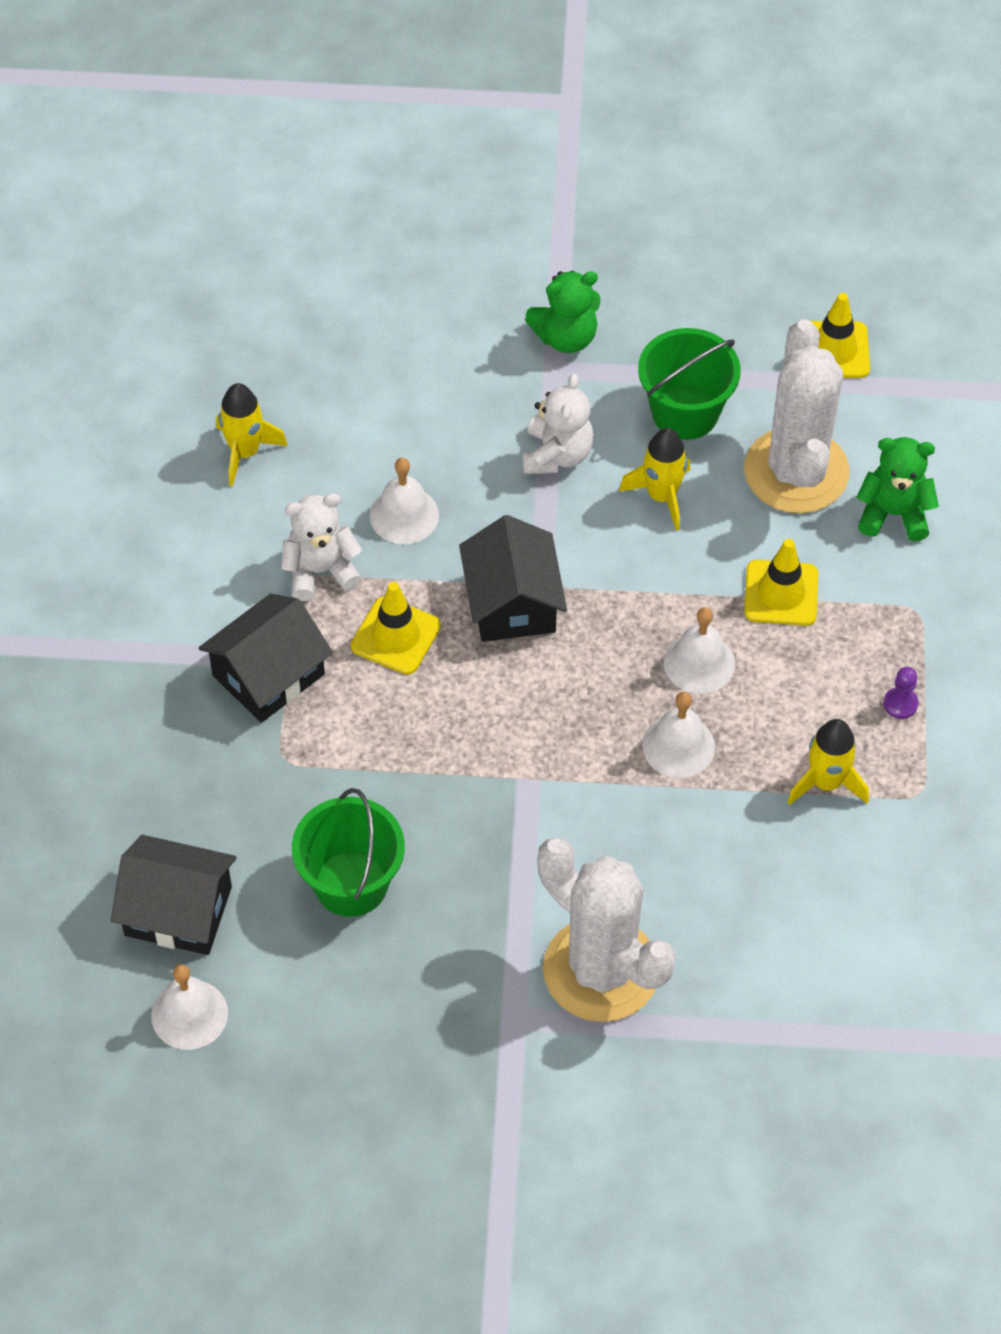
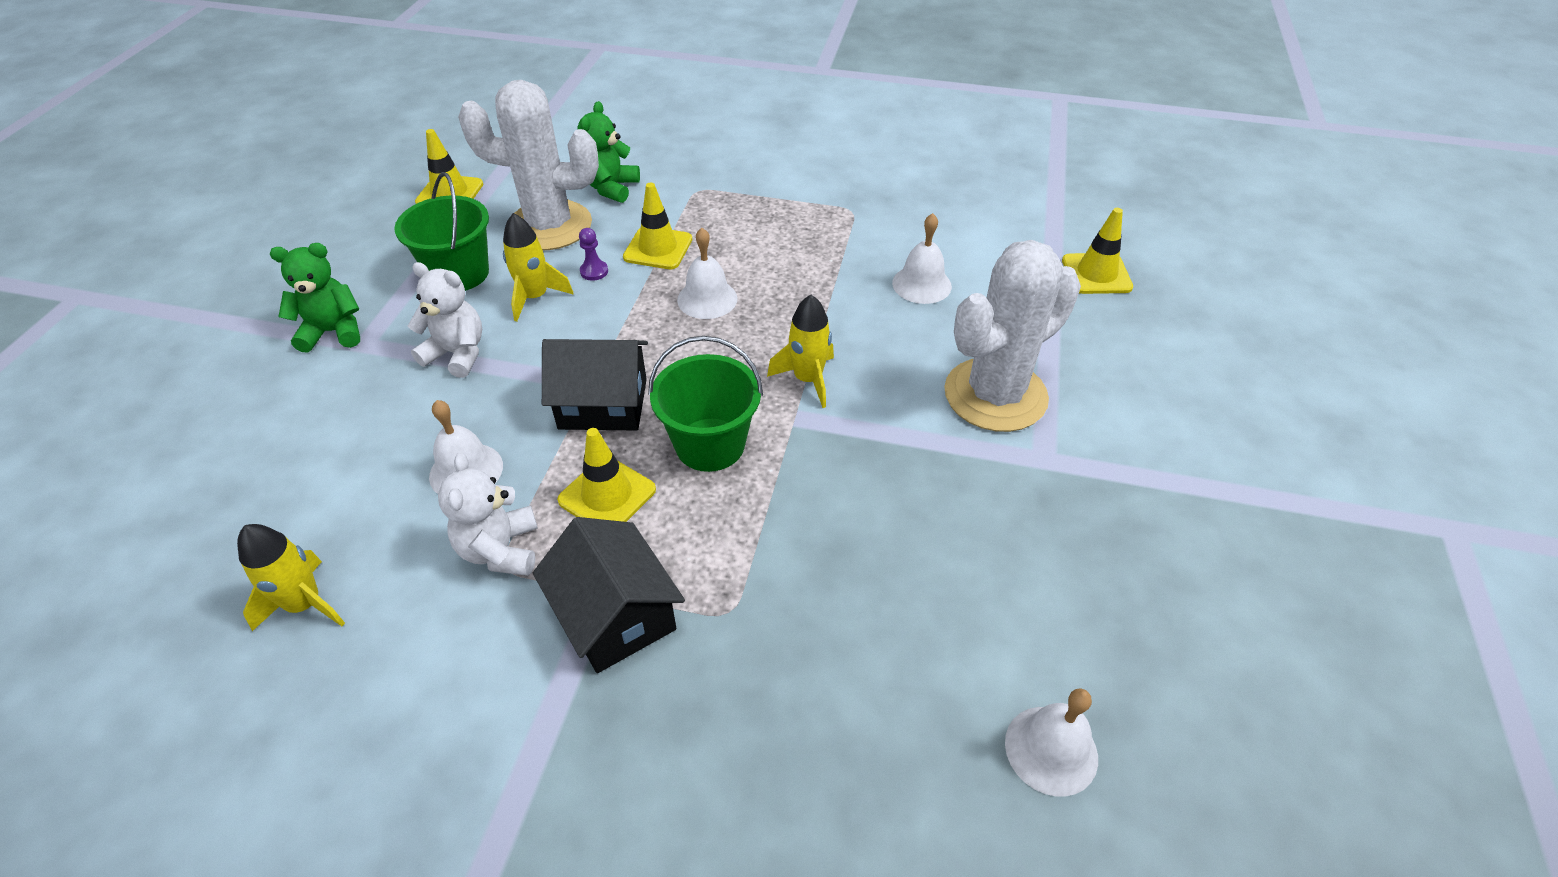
camera: 80 degrees left, 10 degrees down
black house [111,835,237,955] -> none
green bucket [292,788,405,917] -> green bucket moved to [648,336,763,472]
green teddy bear [525,271,600,353] -> green teddy bear turned 90 degrees counterclockwise [270,243,360,353]
white bell [642,692,715,778] -> white bell moved to [892,213,952,304]
yellow rocket [787,719,869,805] -> yellow rocket moved to [767,295,834,408]
purple pawn [883,667,918,719] -> purple pawn moved to [579,228,608,281]
none -> yellow traffic cone [1062,208,1133,294]

